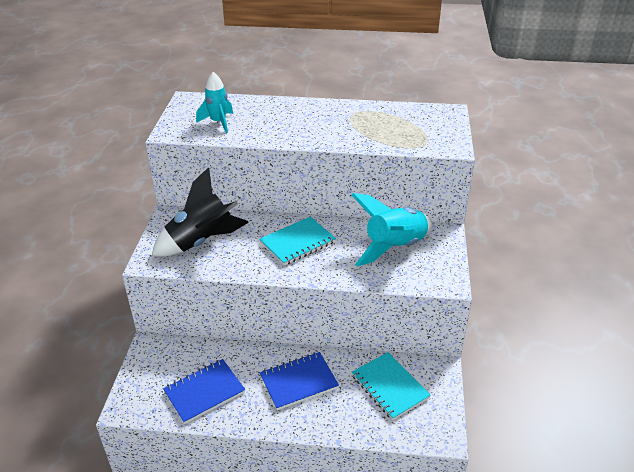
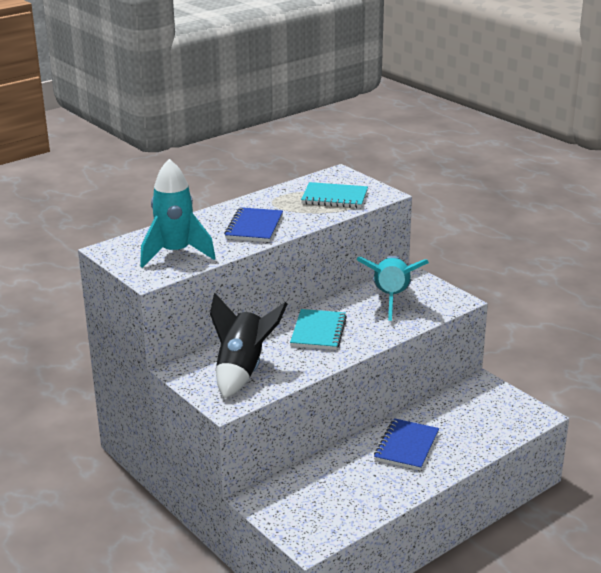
camera: 45 degrees left, 10 degrees down
blue notebook [163,359,245,424] -> blue notebook moved to [224,207,283,242]
turquoise rocket [196,72,233,133] -> turquoise rocket [140,159,216,268], size x1.66
turquoise notebook [352,352,431,420] -> turquoise notebook moved to [301,182,368,208]

